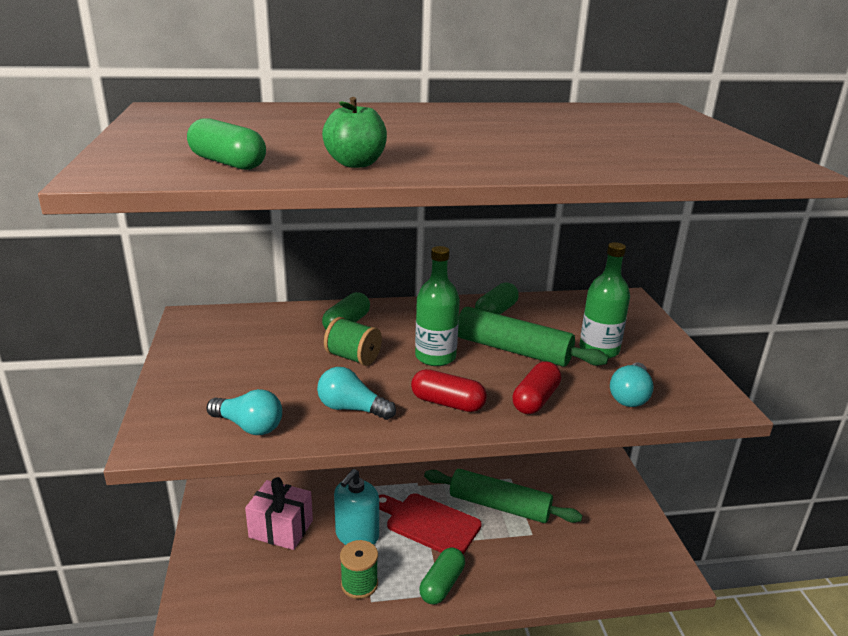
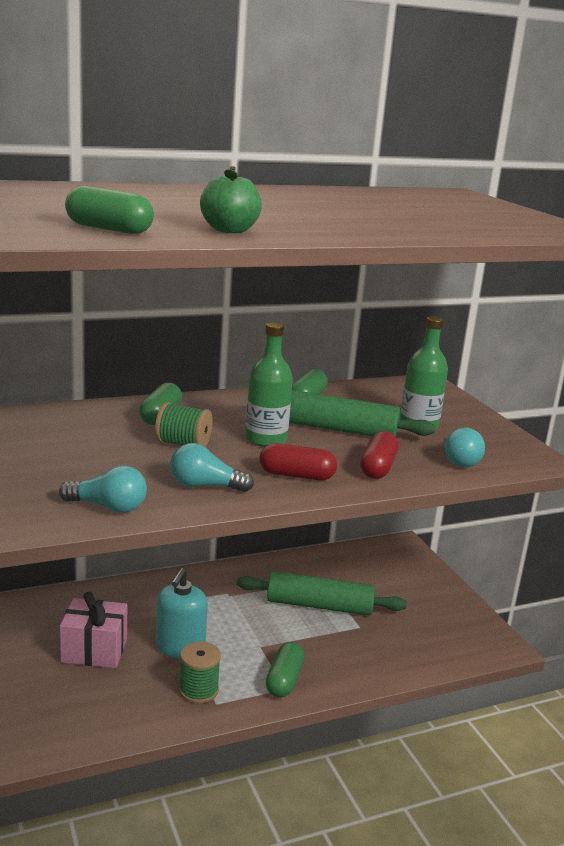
camera: 15 degrees left, 5 degrees down
red cutting board [379,493,482,554] -> none

